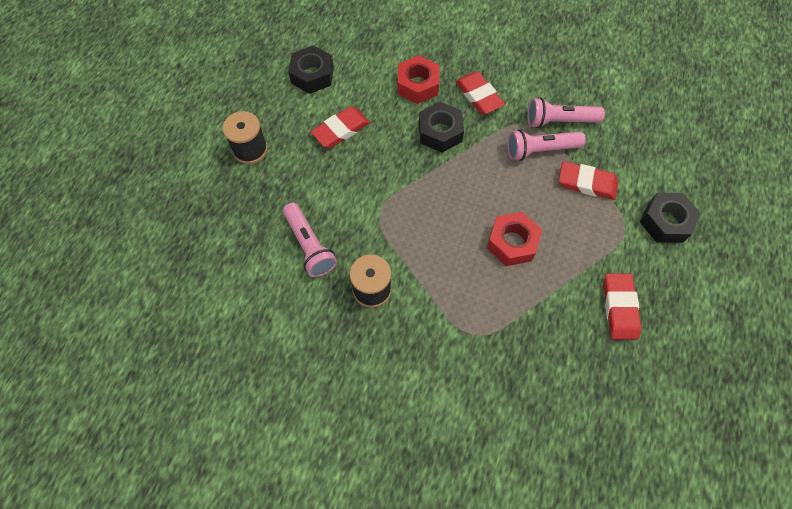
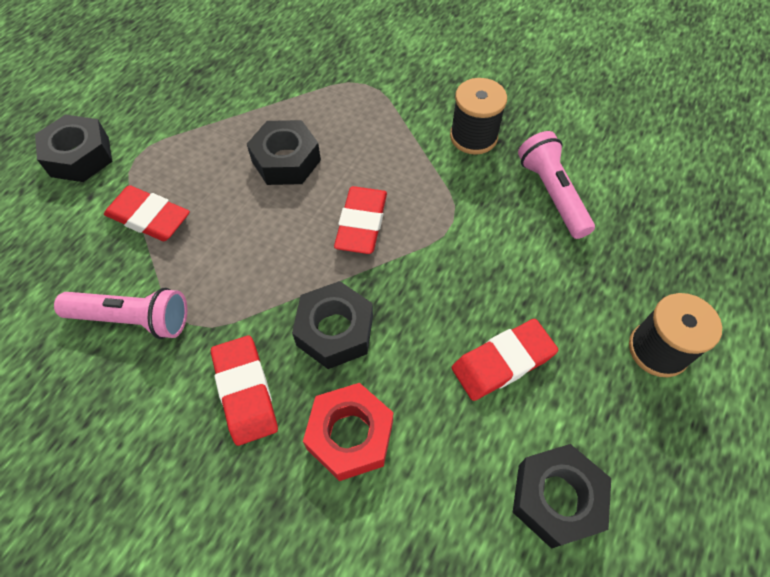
camera: 170 degrees left, 5 degrees down
red nut [487,212,542,266] -> black nut [247,120,321,185]
pink flashlight [507,130,586,161] -> none
red eraser [603,273,641,340] -> red eraser moved to [334,186,387,254]

